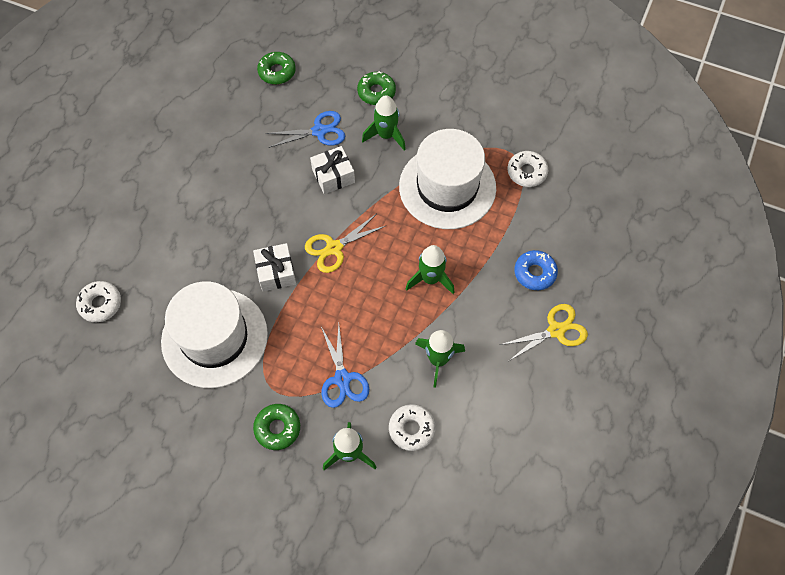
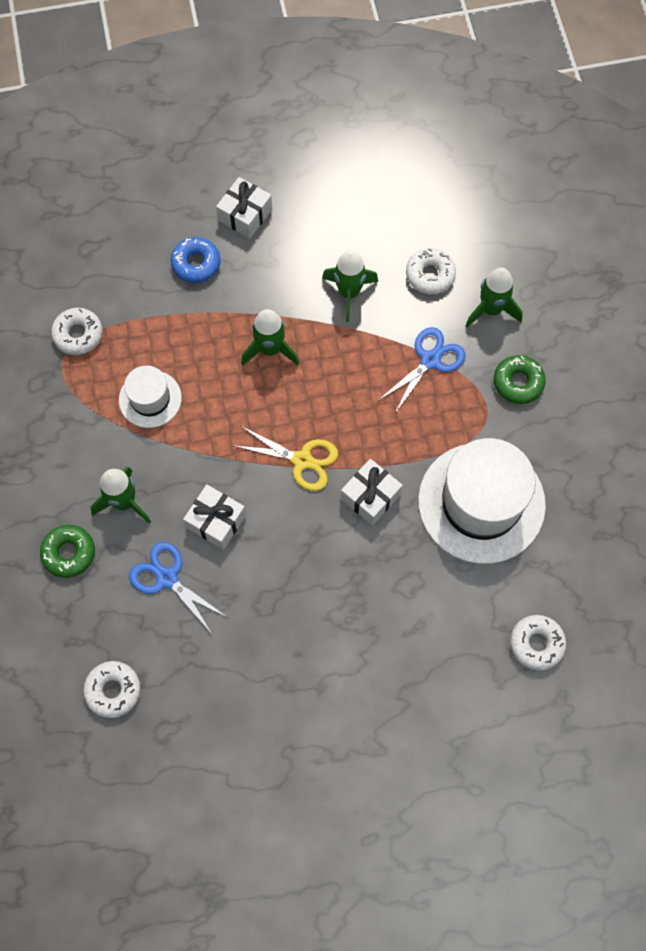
camera: 125 degrees left, 5 degrees up
green donut [257,52,296,84] -> white donut [83,661,141,718]
white hat [399,129,496,229] -> white hat [119,366,182,428], size x0.51
yellow scissors [500,304,588,361] -> white gift [216,177,272,239]

